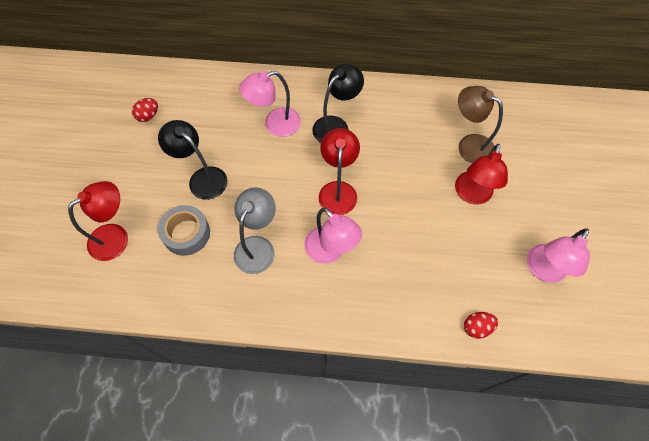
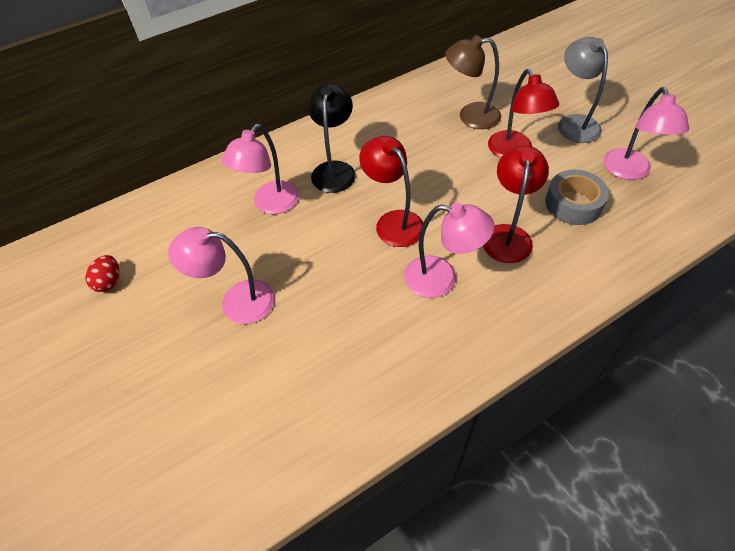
camera: 35 degrees left, 10 degrees down
red lamp [68,181,128,261] -> red lamp moved to [483,146,549,263]
black lamp [158,120,228,200] -> pink lamp [168,227,275,324]
grey tape [158,205,210,256] -> grey tape moved to [545,170,609,225]
grey lamp [234,187,276,274] -> grey lamp moved to [558,37,608,143]
red egg [464,312,498,339] -> none

